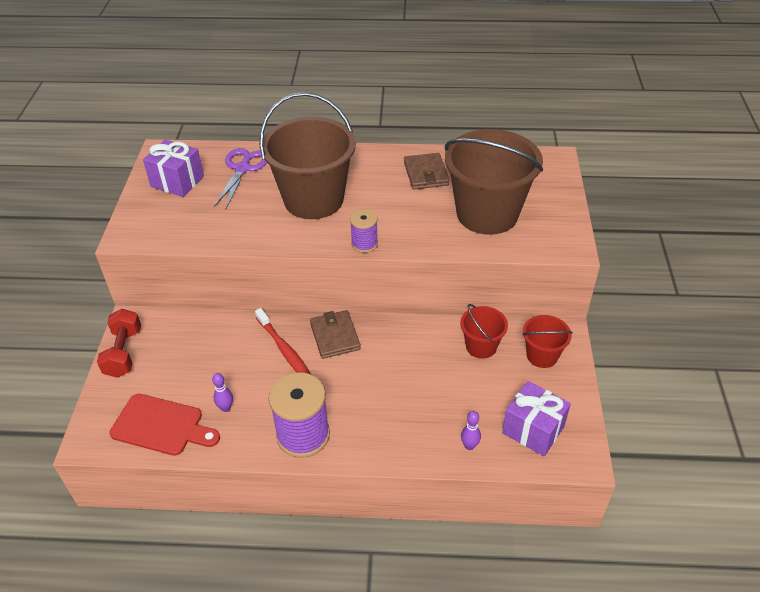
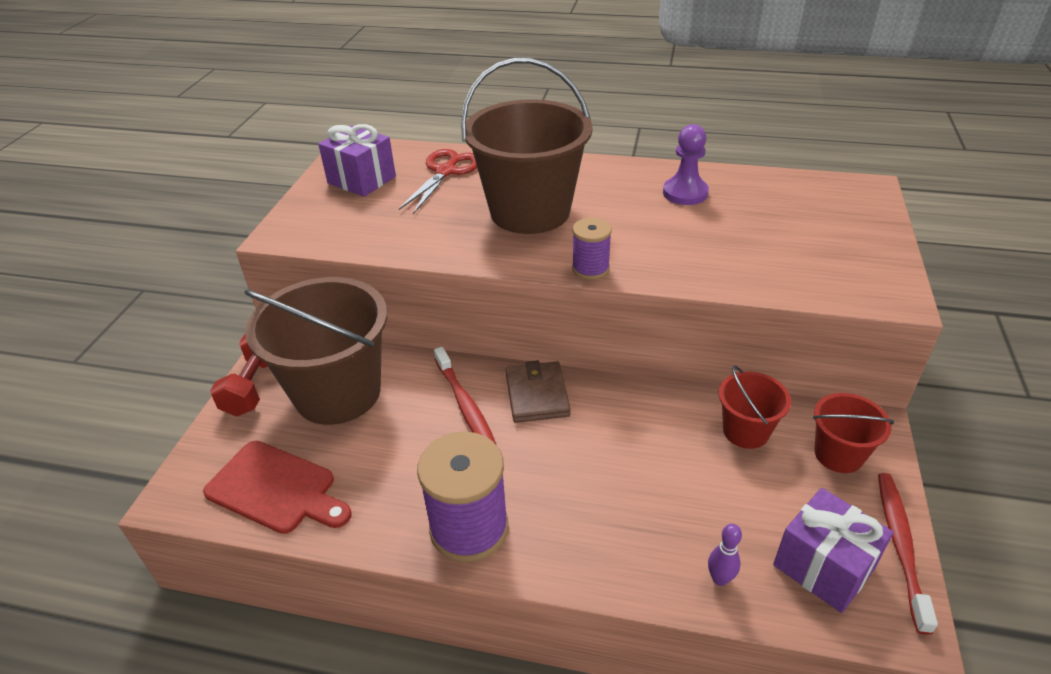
camera: 10 degrees right, 5 degrees down
purple bowling pin [212,373,233,412] -> none
purple scissors [214,148,267,208] -> red scissors [399,149,477,214]
brown wallet [404,153,450,190] -> purple pawn [663,124,709,205]
brown bucket [445,129,543,235] -> brown bucket moved to [244,277,387,425]
none -> red toothbrush [878,473,938,635]

